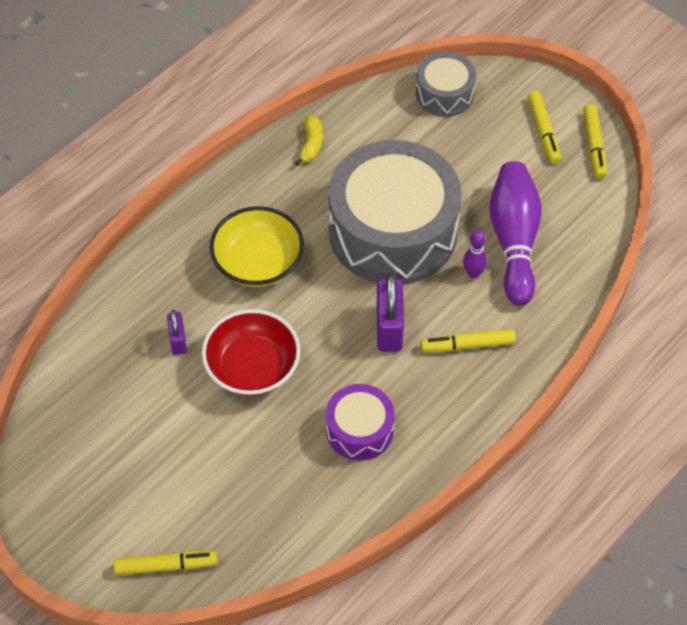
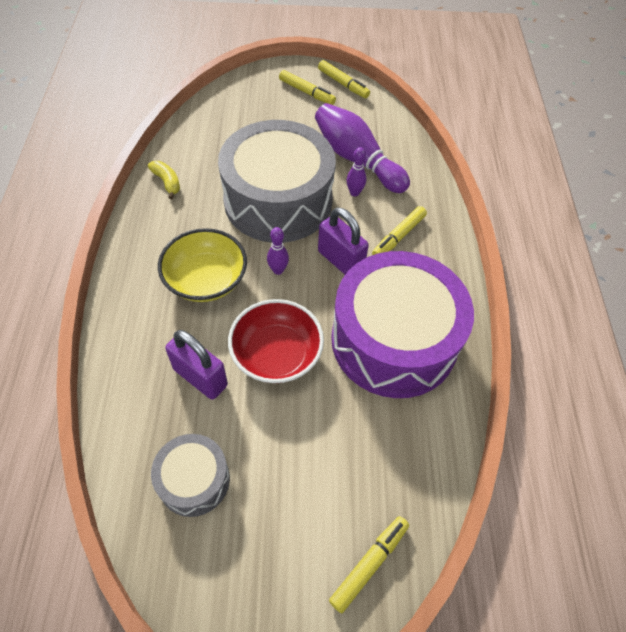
camera: 45 degrees left, 0 degrees up
purple padlock [167,310,187,355] -> purple padlock [165,330,228,400], size x1.72
purple drum [326,384,395,461] -> purple drum [331,251,474,398], size x2.06
grey drum [415,52,476,117] -> grey drum moved to [151,434,230,517]
none -> purple bowling pin [267,227,289,275]

